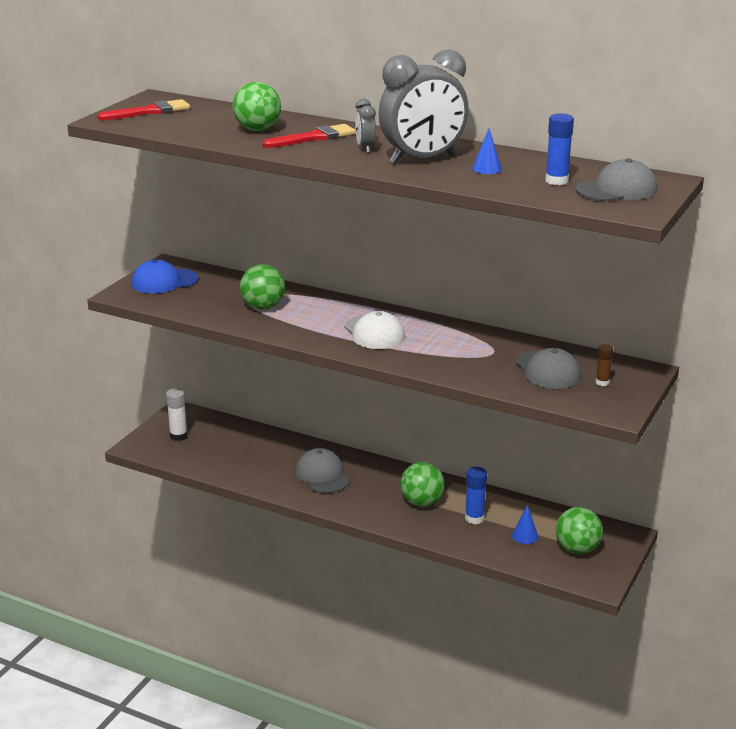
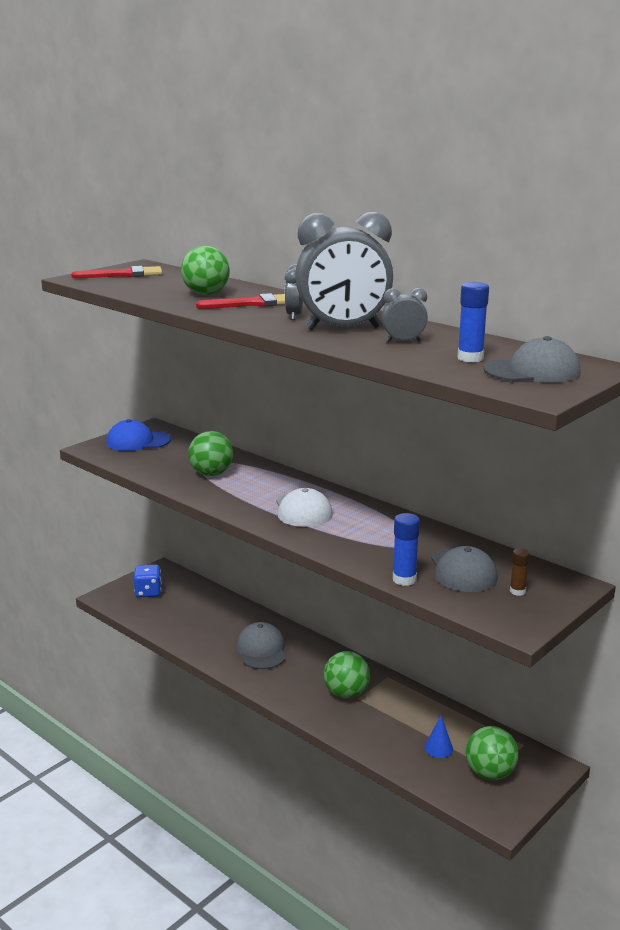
camera: 15 degrees right, 5 degrees down
white glue stick [166,388,188,441] -> blue dice [134,565,162,597]
blue glue stick [465,467,487,524] -> blue glue stick moved to [393,513,420,586]
blue cone [472,128,502,174] -> grey clock [382,288,428,342]

